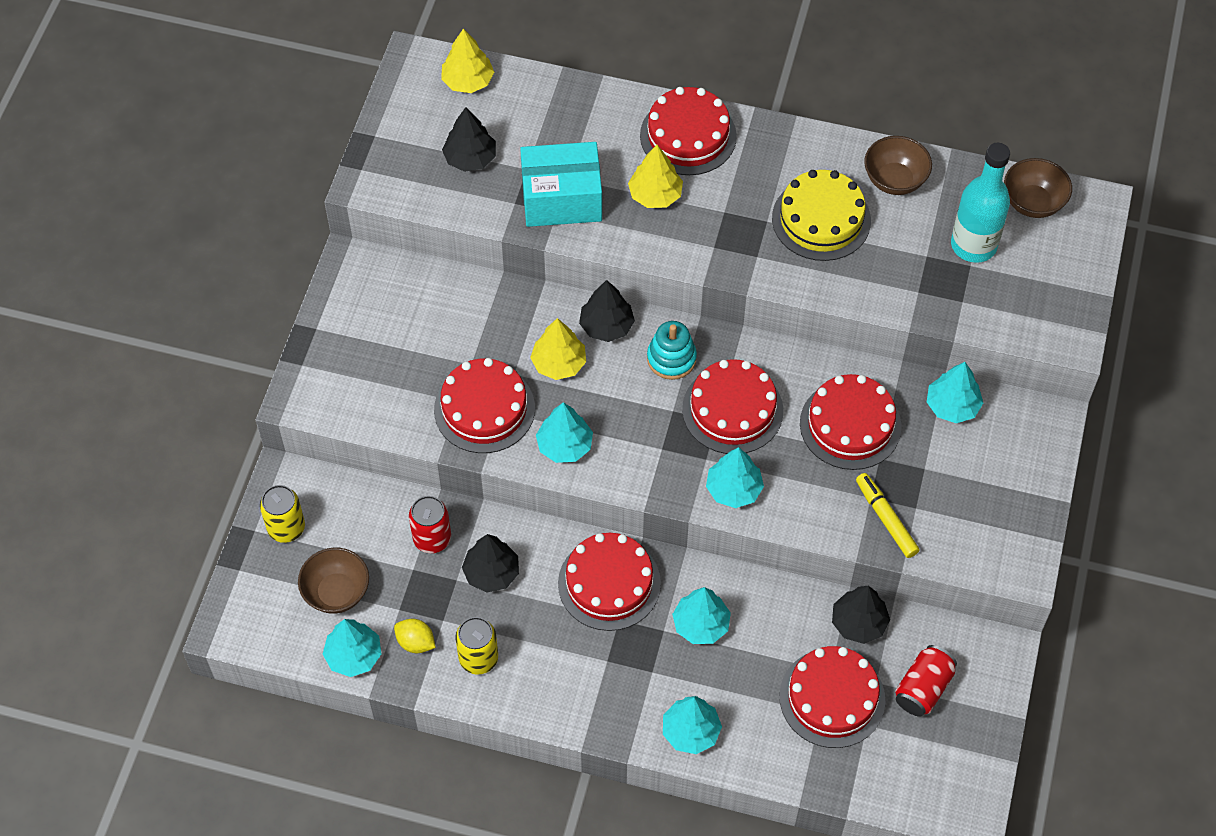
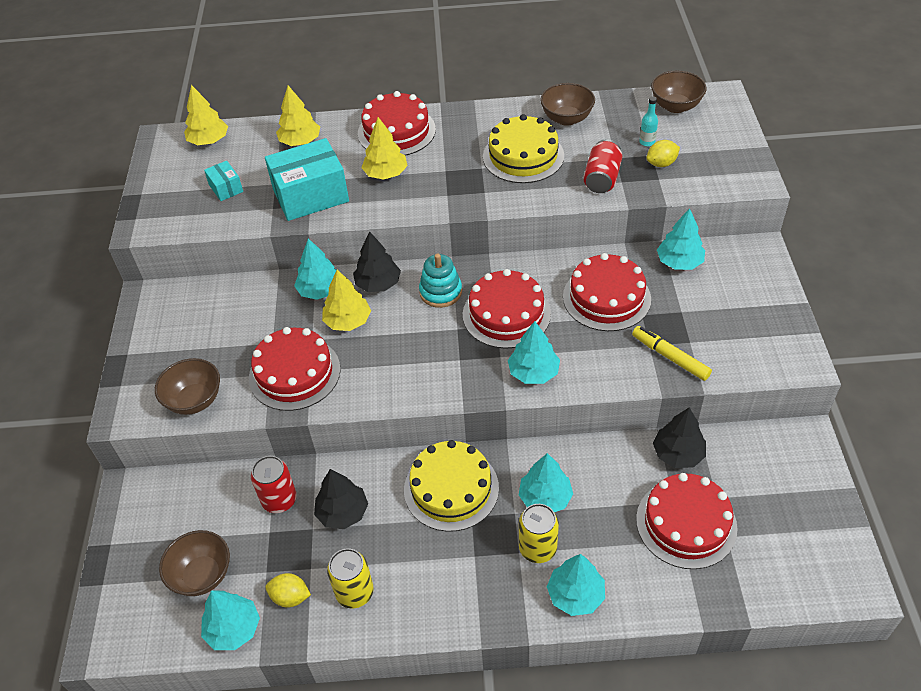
camera: 15 degrees left, 10 degrees down
yellow can [260,485,305,543] -> yellow can moved to [519,504,559,563]
black tree [442,107,496,172] -> turquoise box [204,161,243,201]
turquoise tree [536,402,593,463] -> turquoise tree moved to [294,238,337,300]
red cake [558,533,661,631] -> yellow cake [404,440,499,532]
red can [895,645,957,717] -> red can moved to [583,140,622,193]
turquoise bottle [951,143,1010,263] -> turquoise bottle [639,96,658,146], size x0.41
none -> brown bowl [155,358,220,415]
none -> yellow tree [276,85,320,146]
none -> yellow lemon [646,140,680,167]

